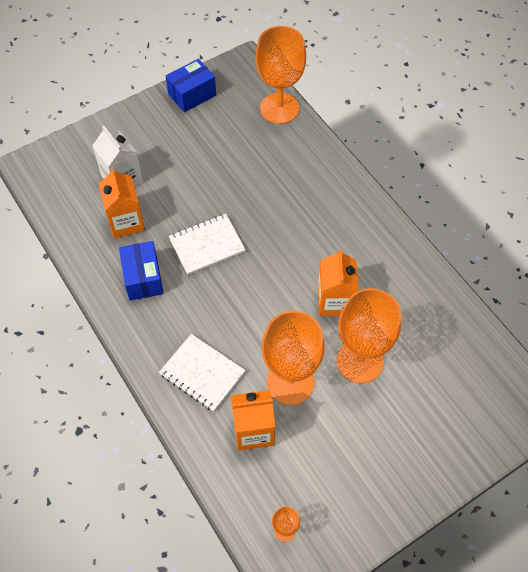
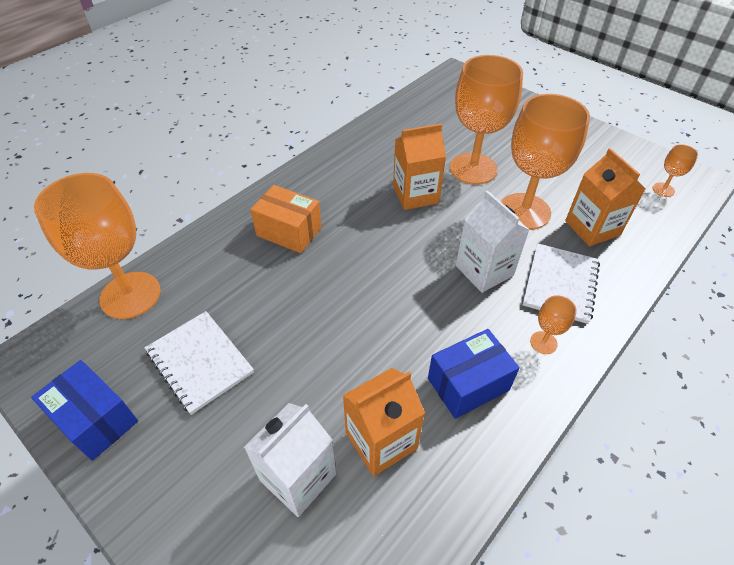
camera: 105 degrees left, 10 degrees down
white notebook [169,214,246,275] -> white notebook moved to [145,311,254,415]
none -> orange box [250,185,321,253]
none -> white carton [456,190,529,293]
none -> orange goblet [530,295,577,354]

